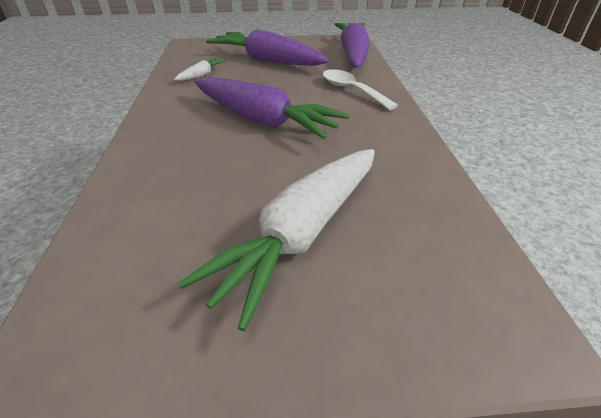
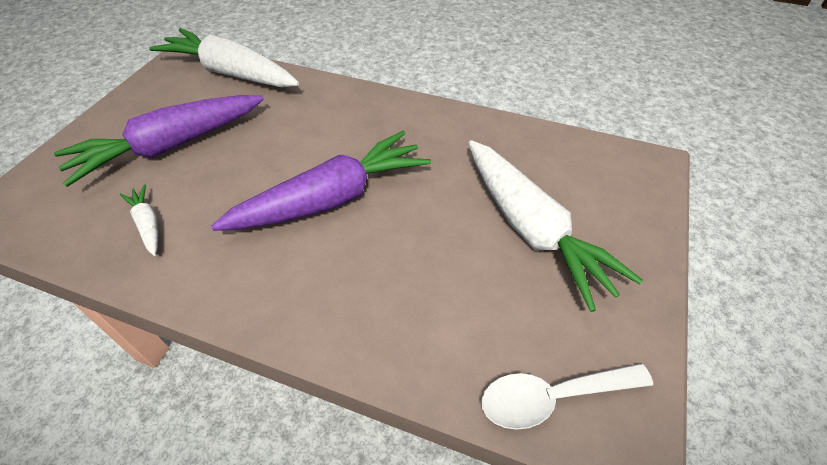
camera: 65 degrees left, 10 degrees up
white spoon [323,69,398,110] -> white spoon moved to [481,363,653,430]
purple carrot [335,23,370,68] -> white carrot [149,28,299,87]

